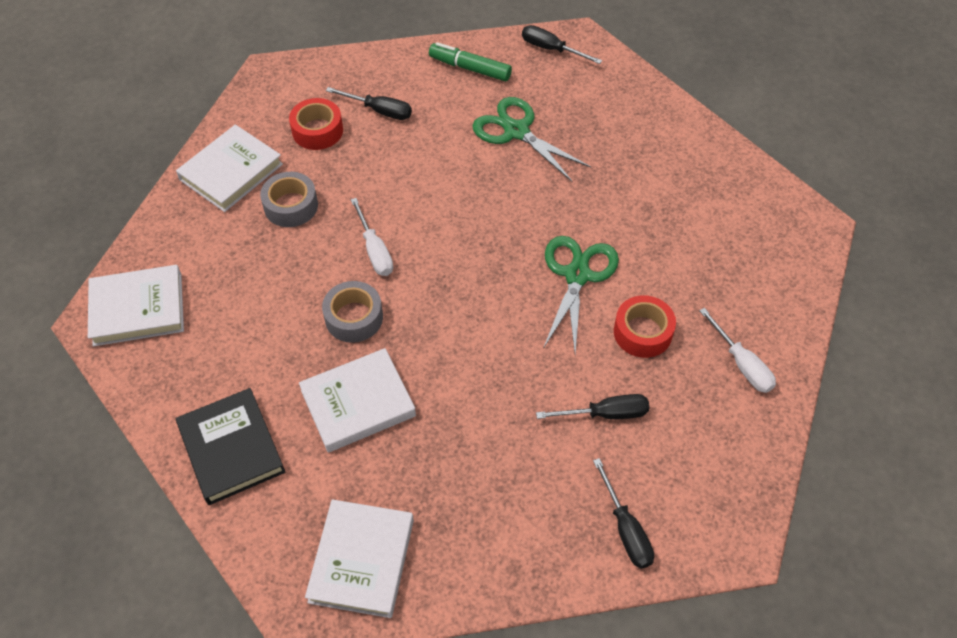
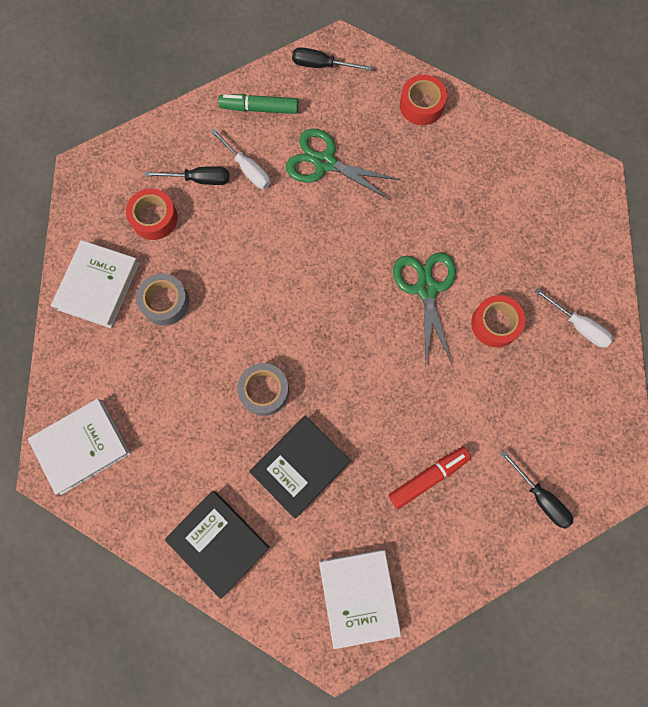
camera: 20 degrees left, 20 degrees up
white book [299,348,416,453] -> black book [249,416,350,518]
white screwdriver [351,198,393,276] -> white screwdriver moved to [210,129,270,189]
black screwdriver [536,394,649,419] -> none
none -> red marker [389,447,471,509]
none -> red tape [400,75,447,125]

